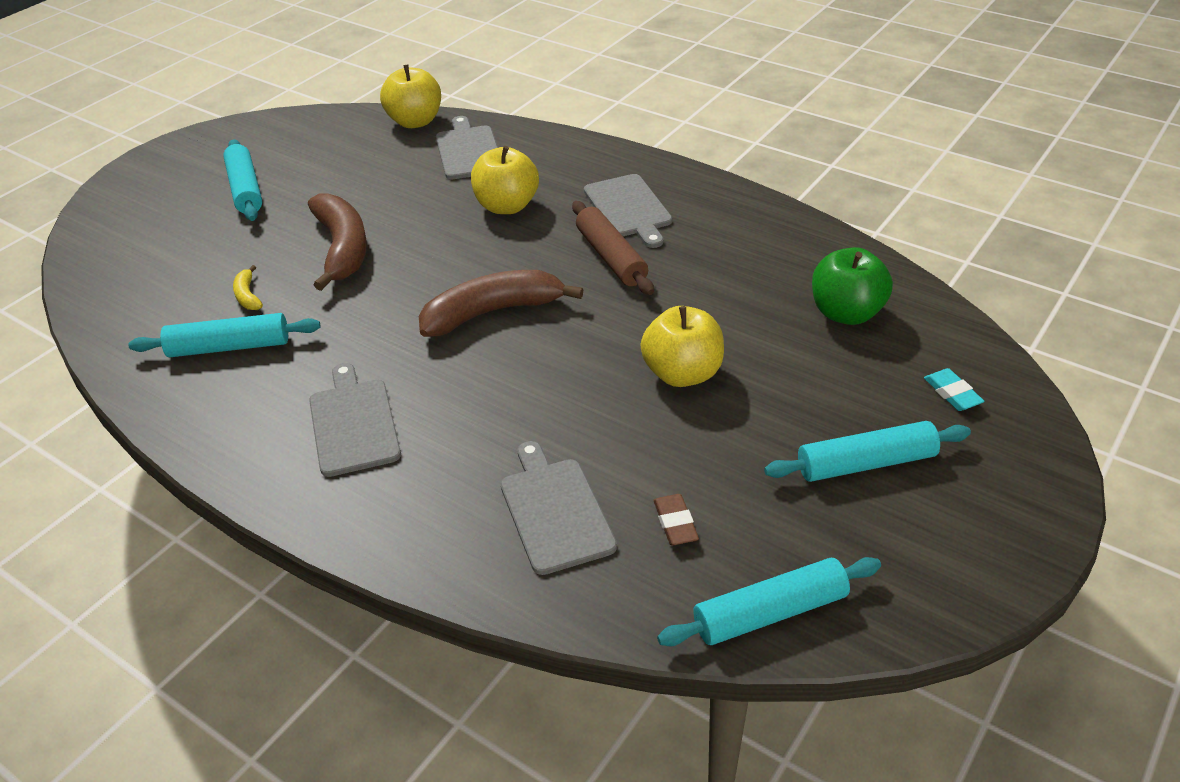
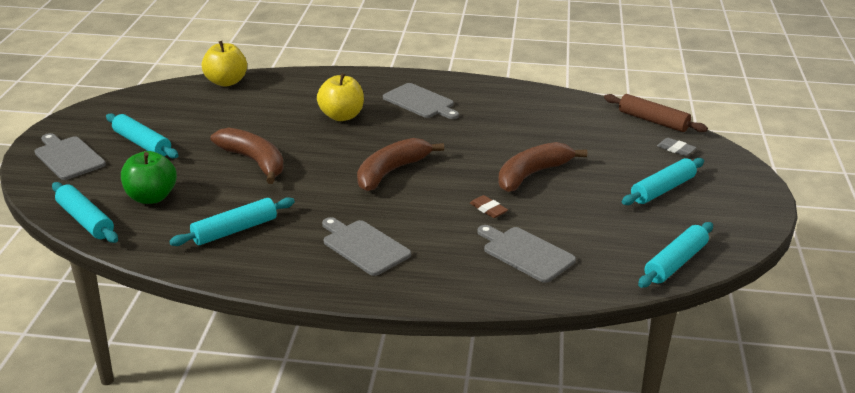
camera: 30 degrees left, 10 degrees down
yellow banana [233,265,263,310] -> none
grey cutting board [436,116,498,179] -> grey cutting board moved to [34,133,106,180]
brown rolling pin [572,201,654,295] -> brown rolling pin moved to [604,94,708,132]
yellow apple [641,306,724,387] -> brown banana [498,142,587,192]
brown eraser [654,494,699,545] -> brown eraser moved to [470,195,508,218]
green apple [812,247,893,325] -> green apple moved to [121,151,177,204]
turquoise eraser [924,368,984,411] -> grey eraser [657,138,697,156]
none -> turquoise rolling pin [52,182,118,243]

